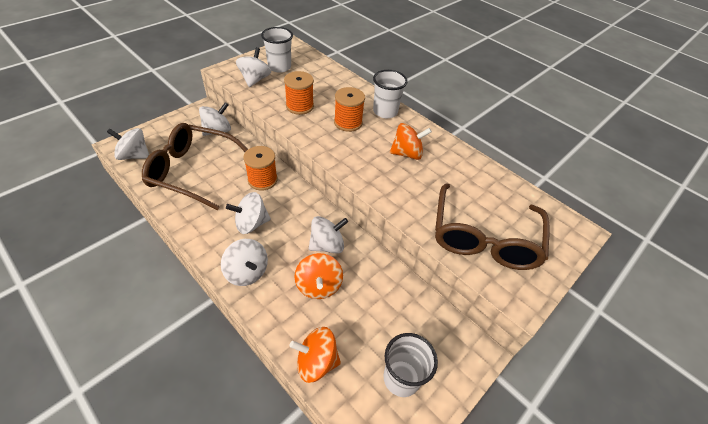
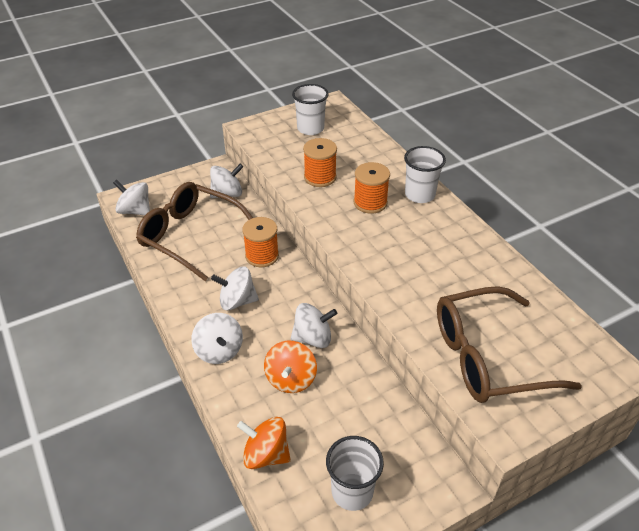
camera: 20 degrees right, 5 degrees down
white spinning top [236,47,271,87] -> none
orange spinning top [390,123,432,160] -> none
brown glasses [435,183,550,270] -> brown glasses turned 45 degrees clockwise [437,286,582,403]

